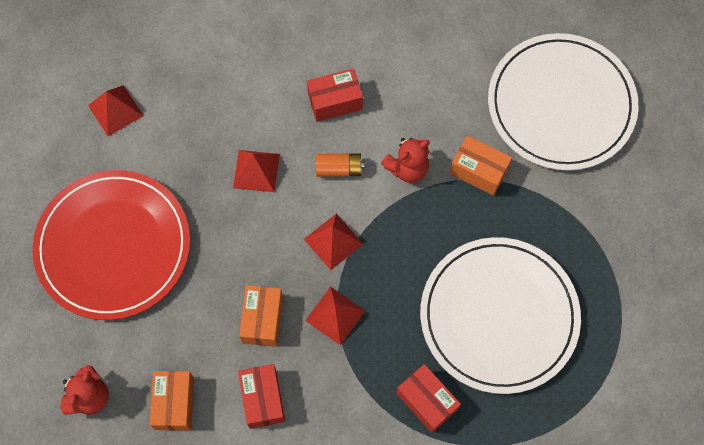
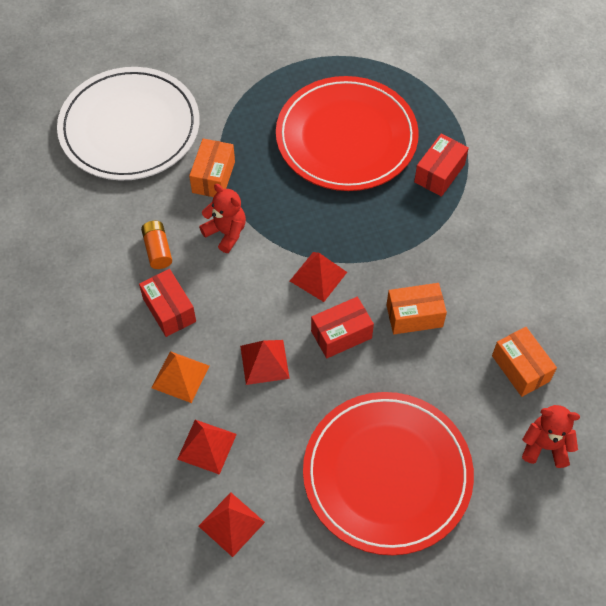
camera: 105 degrees left, 10 degrees down
orange box [149,371,194,430] -> orange box turned 75 degrees clockwise [492,327,557,397]
red box [238,364,285,429] -> red box moved to [311,297,374,358]
red pyramid [305,286,366,345] -> red pyramid moved to [177,420,237,475]
orange battery [316,153,364,177] -> orange battery moved to [141,221,172,269]
white plate [420,237,581,394] -> red plate [276,76,419,191]
none -> orange pyramid [151,351,209,403]

